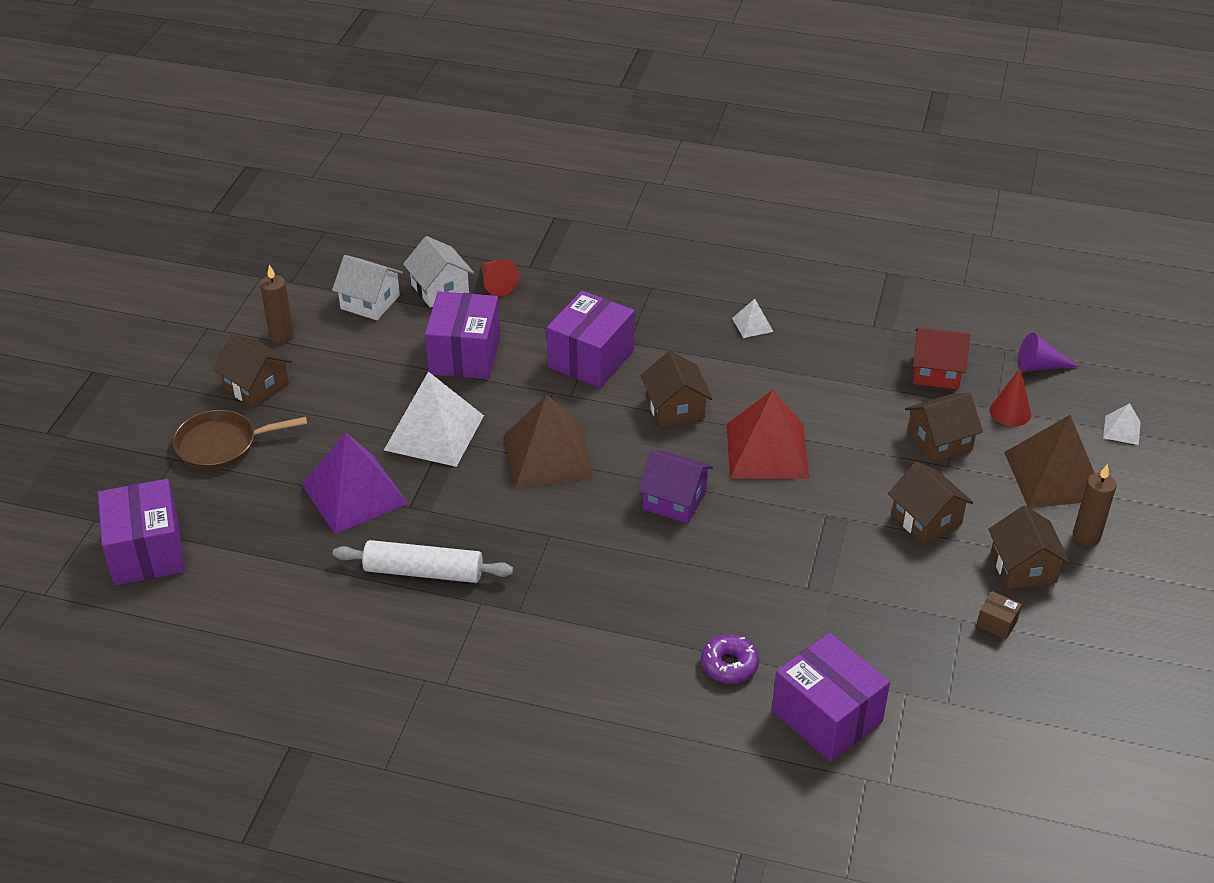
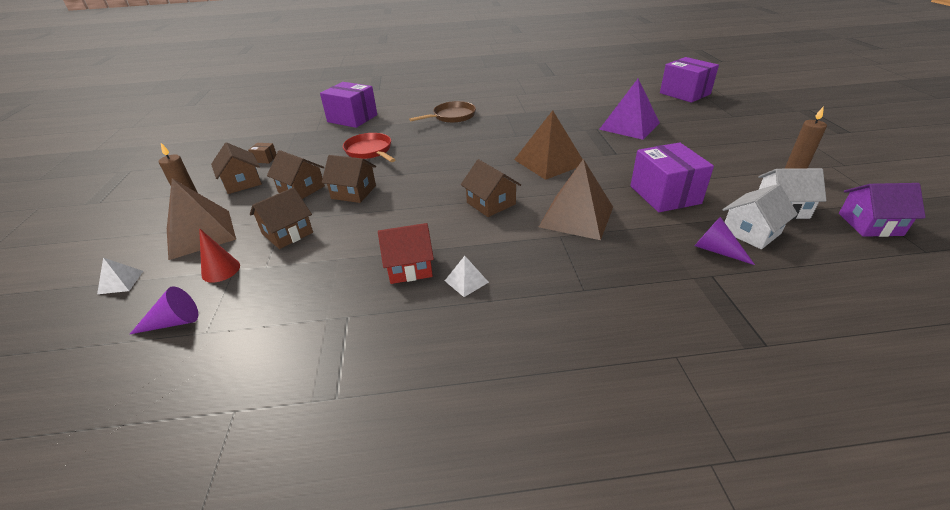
camera: 160 degrees right, 5 degrees down
brown pan [173,410,307,470] -> brown pan moved to [409,101,476,123]
brown house [213,335,292,408] -> brown house moved to [322,155,376,203]
white rolling pin [333,540,513,583] -> none
white pyramid [384,371,484,467] -> none
white house [403,236,474,308] -> white house turned 75 degrees counterclockwise [722,184,798,249]
red cone [482,259,519,296] -> purple cone [695,217,755,265]
purple box [547,291,635,388] -> brown pyramid [539,159,613,240]
purple house [638,450,713,524] -> purple house moved to [839,183,926,237]
purple donut [701,634,759,684] -> none
red pyramid [727,390,809,479] -> none
red house [913,327,970,389] -> red house moved to [378,223,434,284]
none -> red pan [343,133,396,162]

